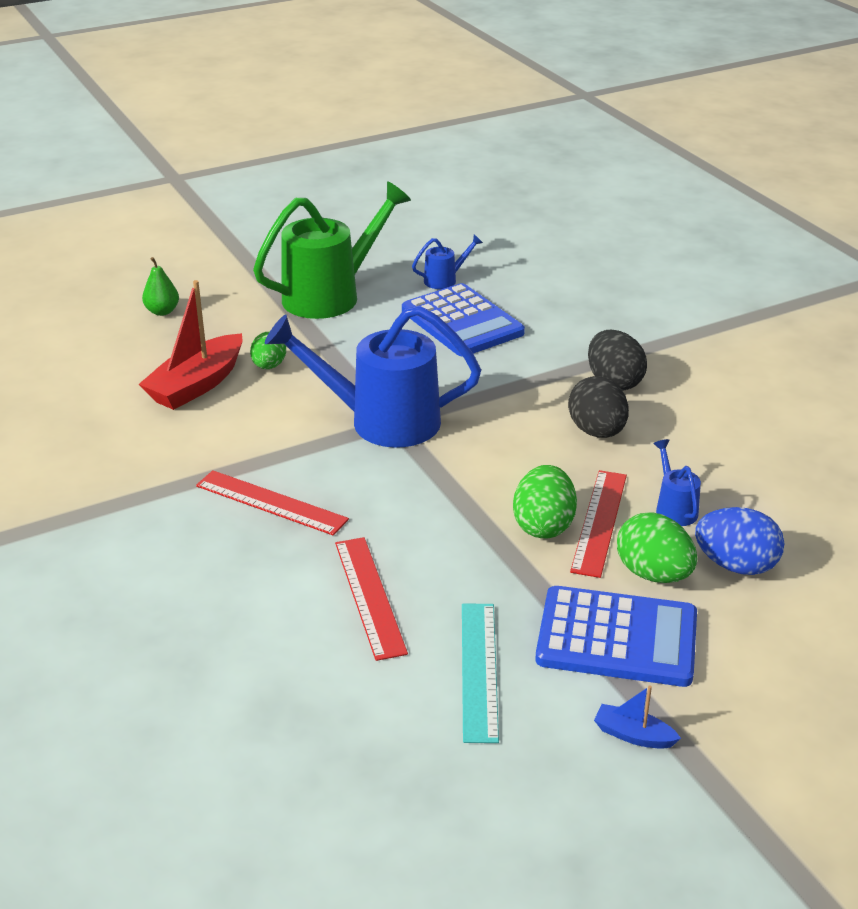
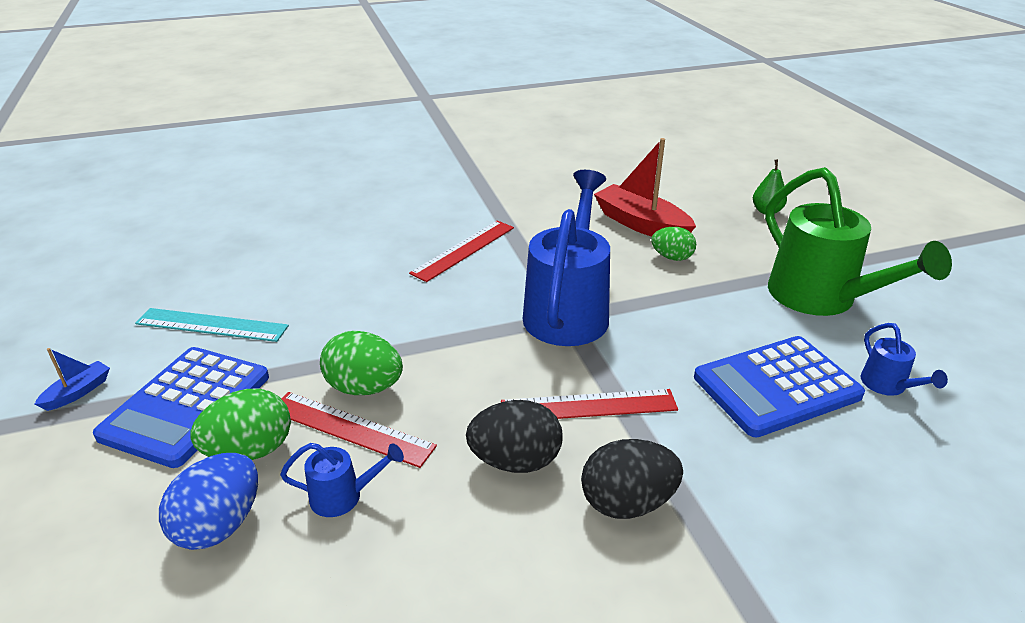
camera: 100 degrees right, 0 degrees up
red ruler [335,537,408,661] -> red ruler moved to [501,389,678,419]

